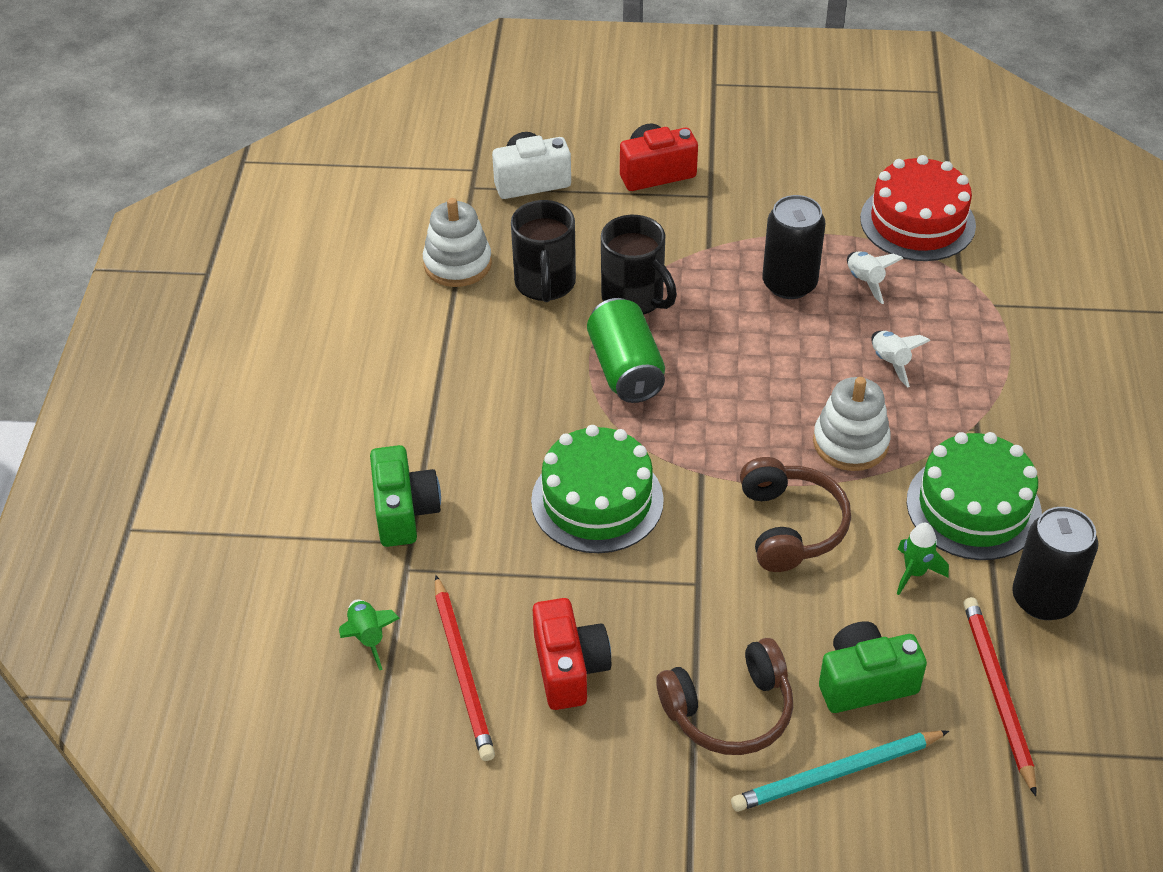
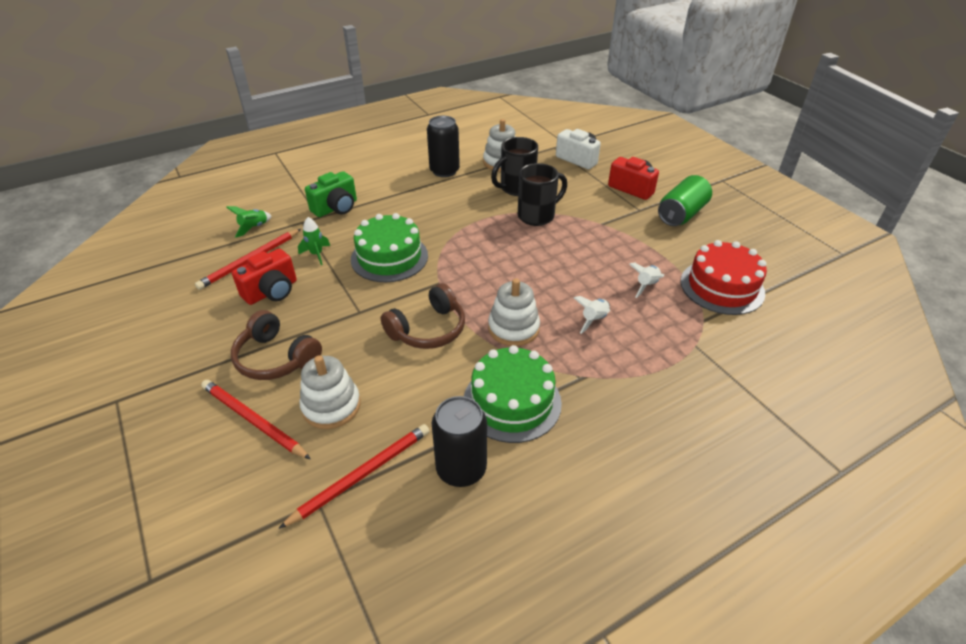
camera: 55 degrees right, 5 degrees down
green can [587,298,665,403] -> green can moved to [658,175,712,226]
black mug [601,215,677,315] -> black mug turned 135 degrees counterclockwise [518,163,567,226]
turquoise pencil [731,731,949,812] -> red pencil [201,380,311,459]
black can [762,195,825,299] -> black can moved to [427,116,460,177]
green camera [819,621,927,713] -> white stacking toy [299,355,361,429]
green rocket [897,523,949,595] -> green rocket moved to [298,217,330,265]

